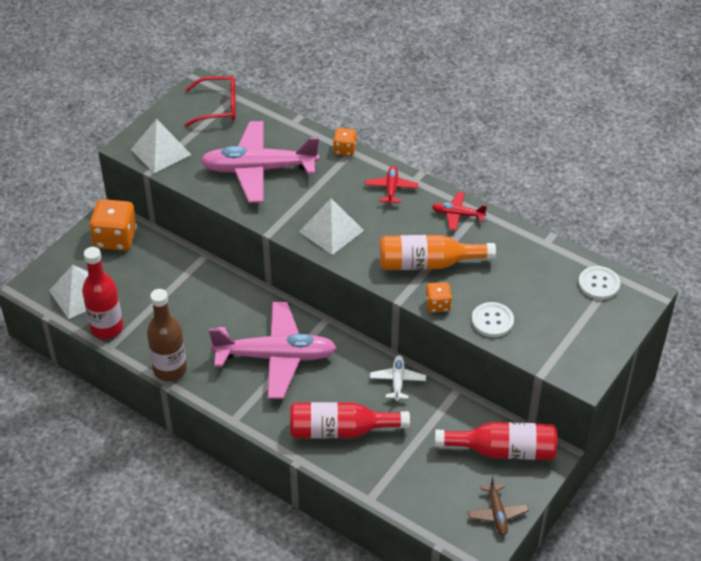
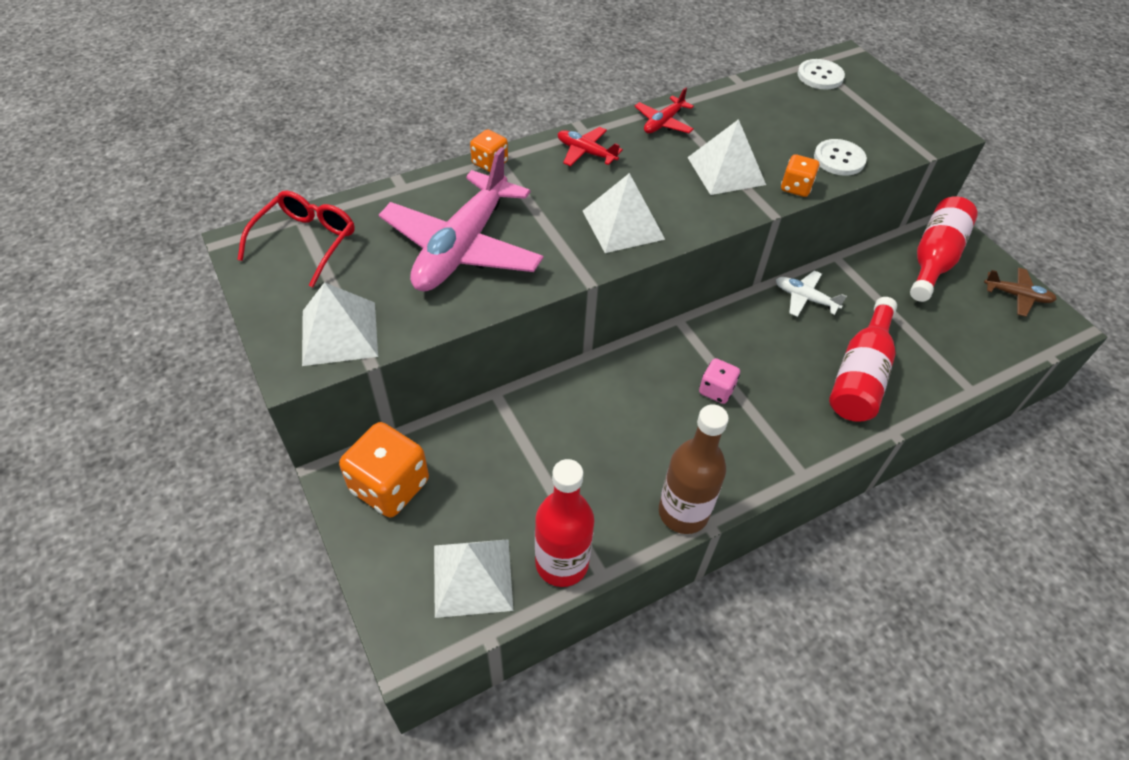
camera: 65 degrees left, 5 degrees up
pink plane [209,302,337,399] -> pink dice [699,358,740,404]
orange bottle [380,235,496,270] -> white pyramid [687,119,766,195]

